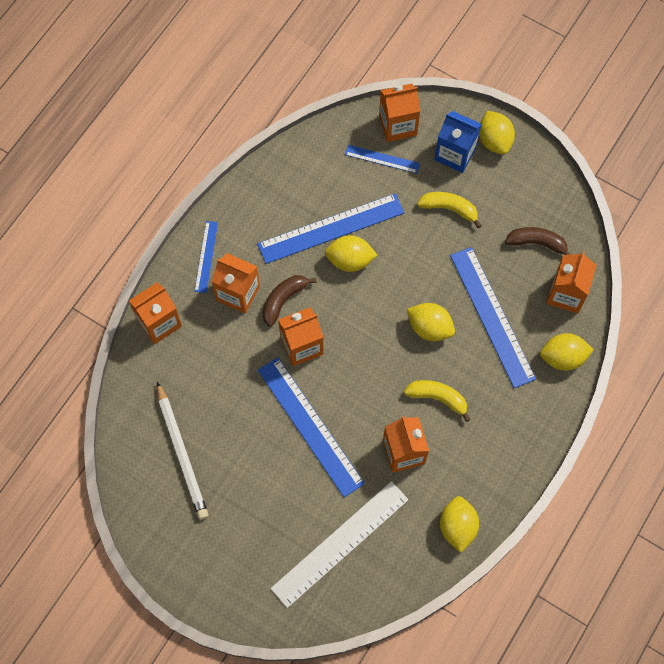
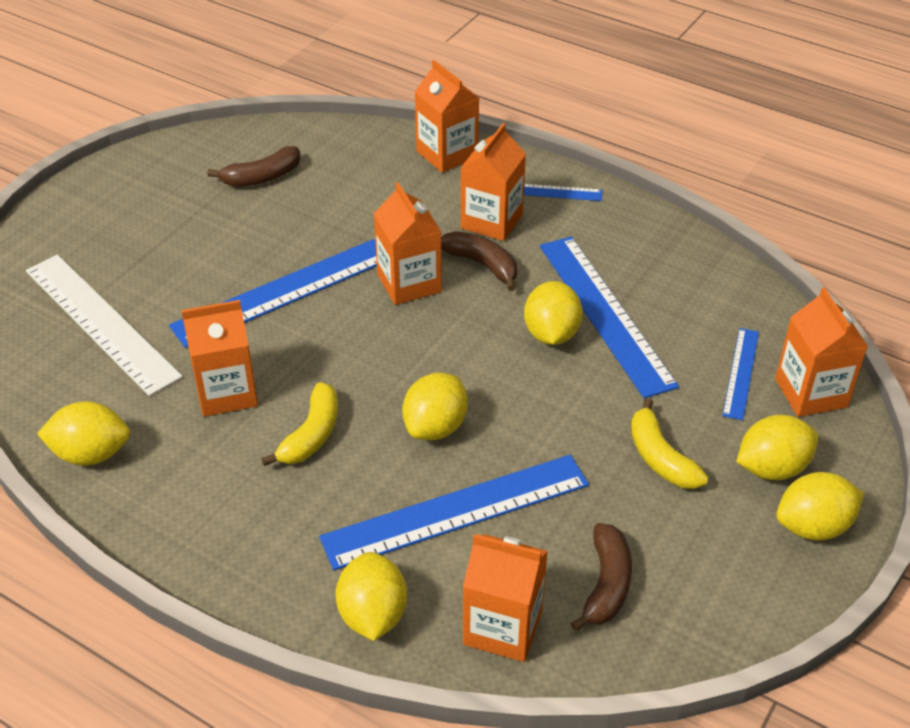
camera: 90 degrees right, 25 degrees down
white pencil [157,382,209,520] -> brown banana [207,146,301,187]
yellow banana [417,192,482,228] -> yellow banana turned 135 degrees clockwise [631,398,708,489]
blue carton [434,111,482,173] -> yellow lemon [736,415,818,480]

